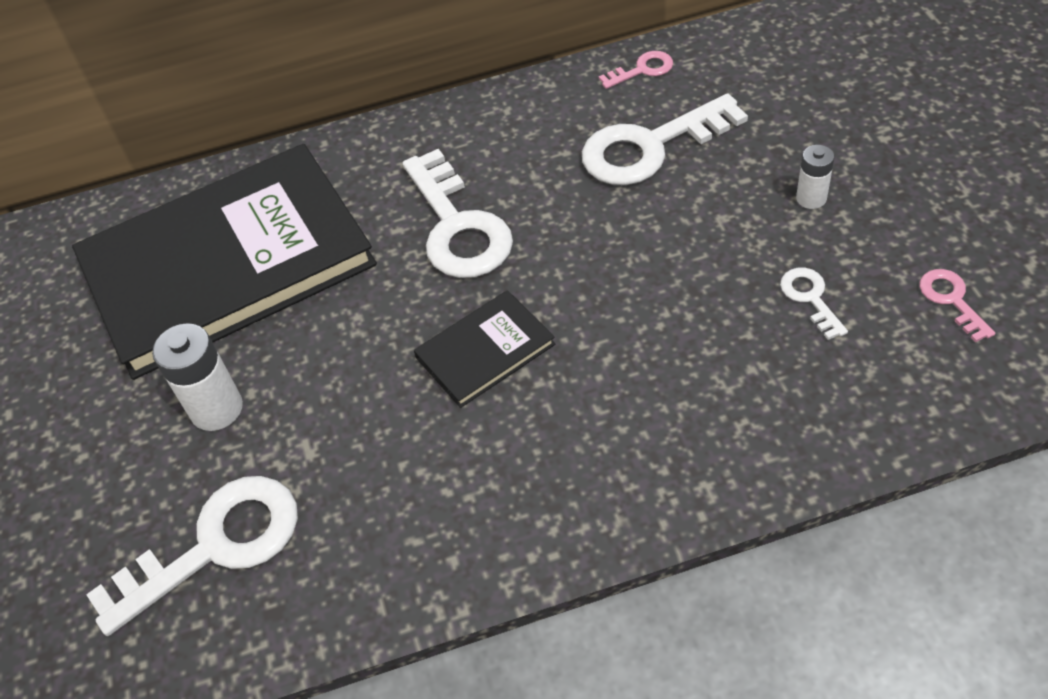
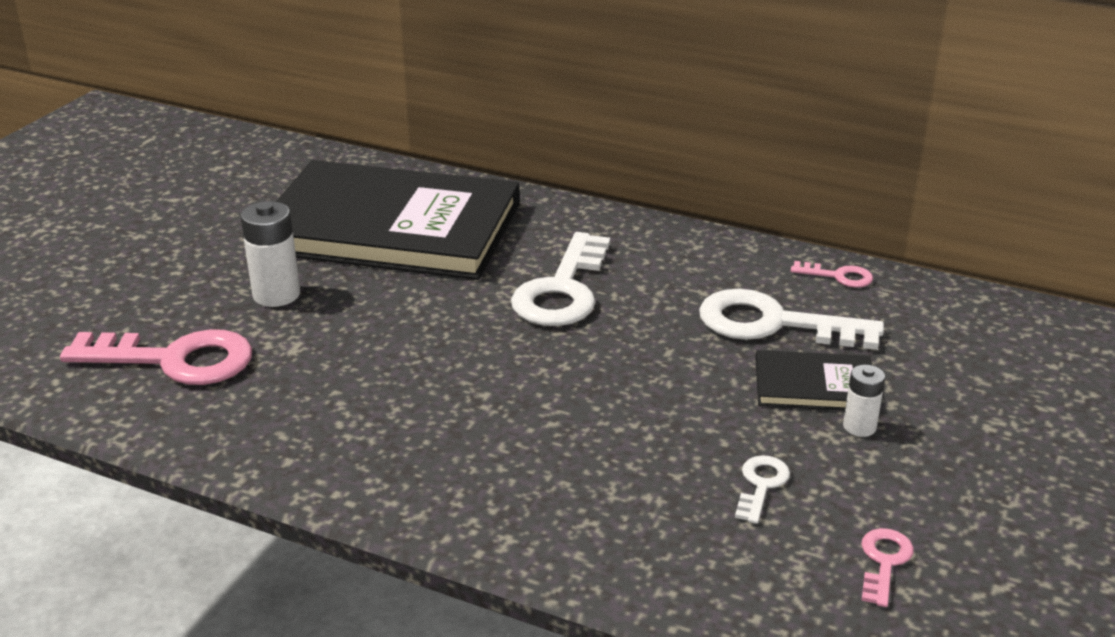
camera: 35 degrees right, 20 degrees down
white key [86,476,298,636] -> pink key [60,329,252,385]
black book [414,290,555,408] -> black book moved to [755,350,872,411]

